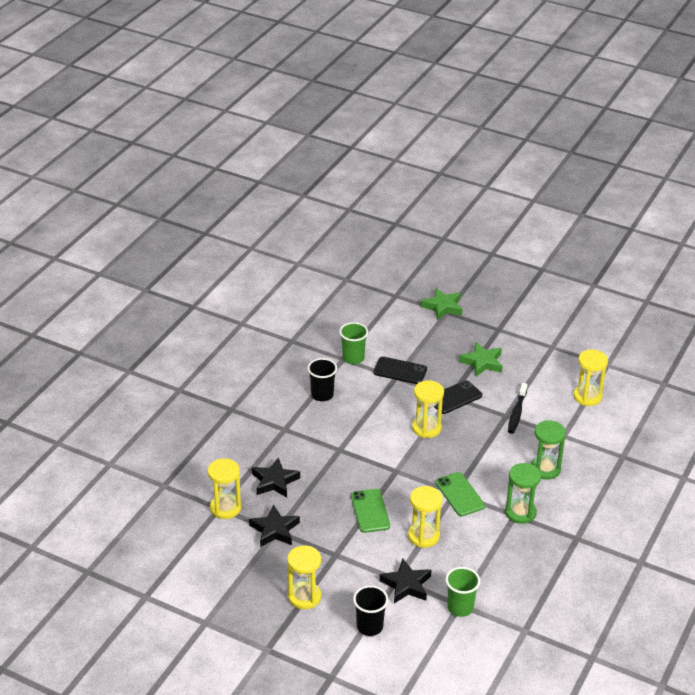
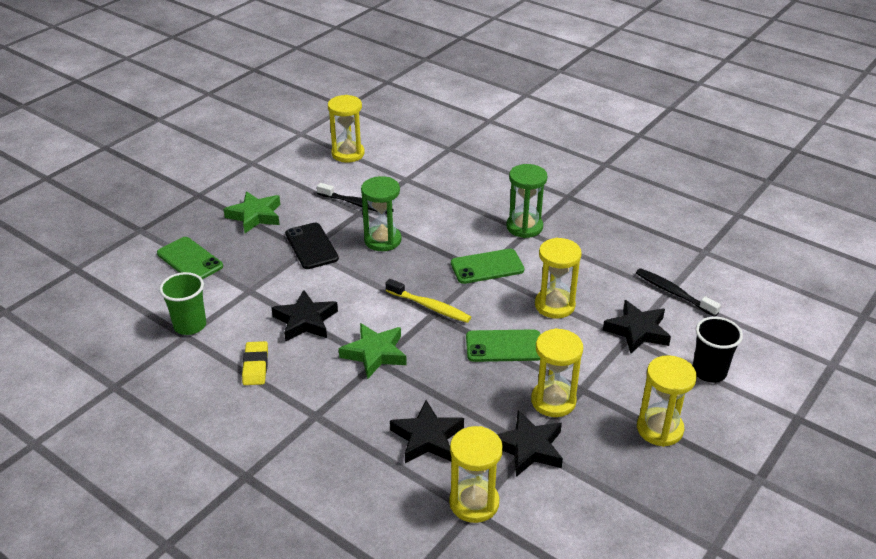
camera: 80 degrees left, 0 degrees up
black cup [307,358,337,401] -> yellow eraser [242,341,268,385]
black phone [373,357,427,384] -> none
yellow hourglass [412,380,444,438] -> yellow hourglass moved to [531,328,583,417]
green star [421,288,463,320] -> green star moved to [339,323,407,379]
green cup [446,567,480,617] -> black toothbrush [636,268,721,317]
green hourglass [531,420,566,480] -> green hourglass moved to [361,176,401,251]
none -> green phone [157,237,223,279]
none -> black star [271,290,338,341]
none -> yellow toothbrush [386,279,471,323]

